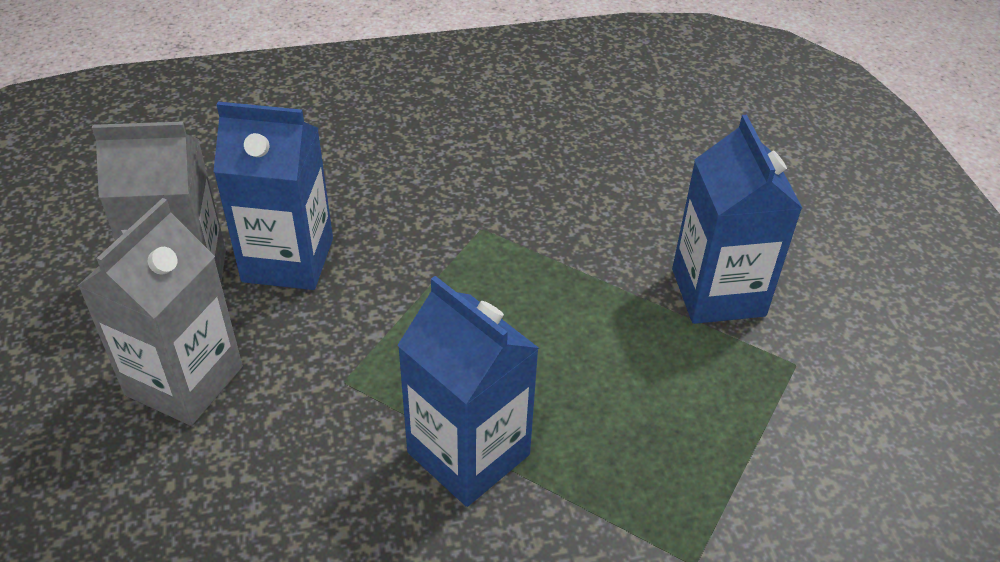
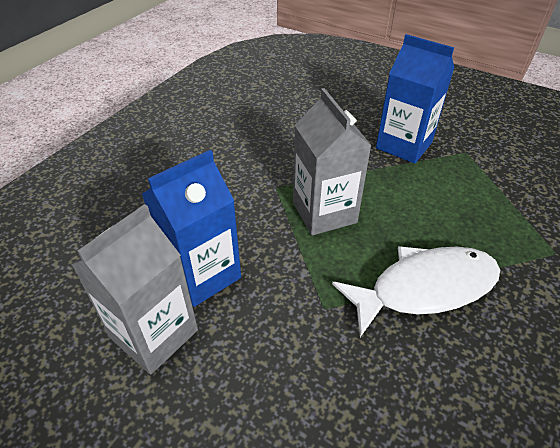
camera: 45 degrees left, 0 degrees up
grey carton [78,198,243,426] -> grey carton moved to [293,88,372,235]
blue carton [397,276,539,507] -> white fish [332,246,500,337]

